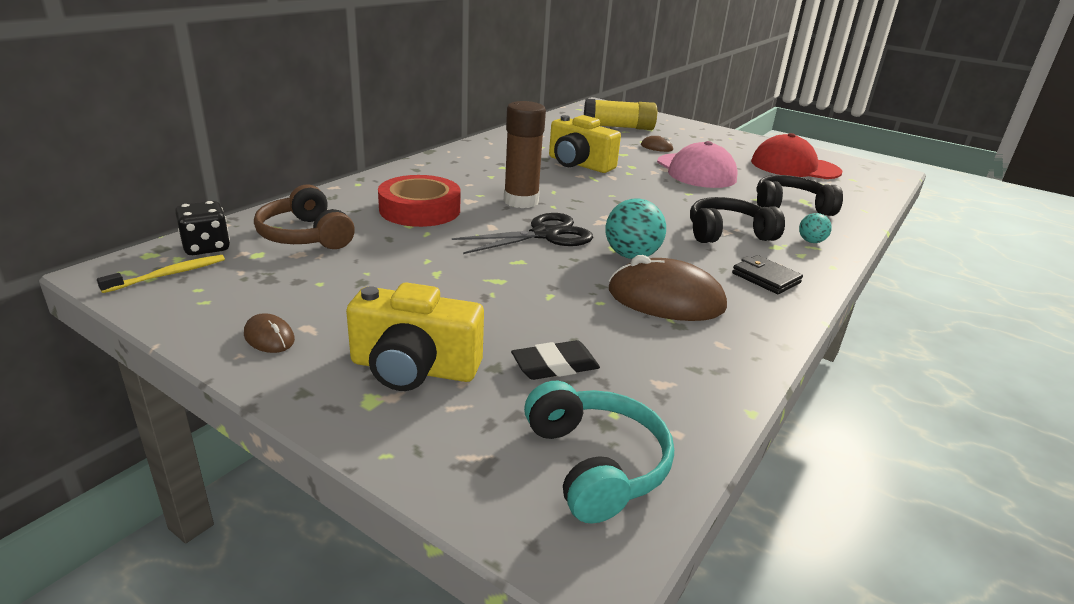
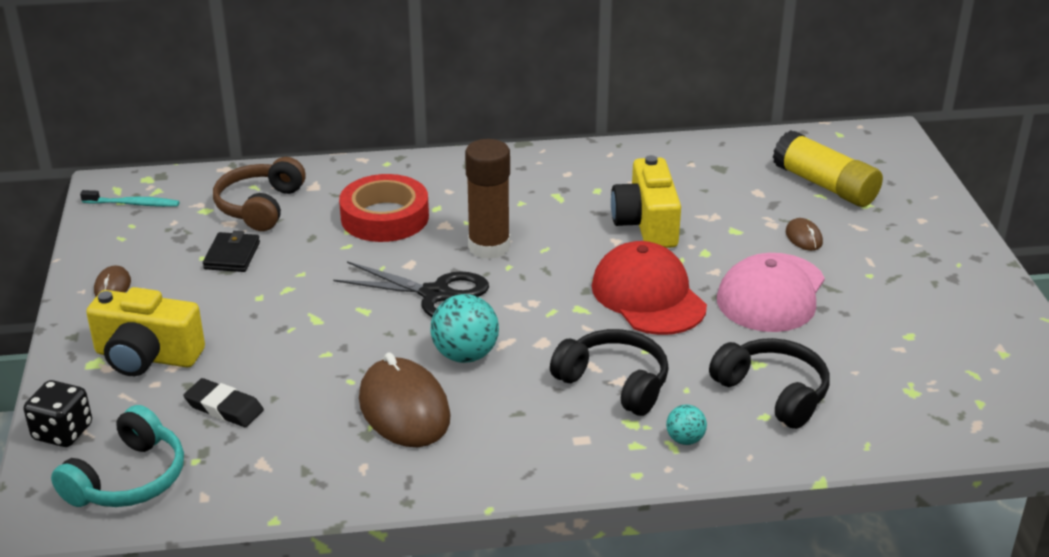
camera: 50 degrees right, 5 degrees up
yellow toothbrush [97,255,225,293] -> turquoise toothbrush [80,190,180,207]
black dice [175,201,230,255] -> black dice moved to [24,380,92,447]
yellow camera [346,282,484,391] -> yellow camera turned 45 degrees counterclockwise [86,287,205,376]
black wallet [732,255,803,294] -> black wallet moved to [203,231,260,272]
red cap [751,133,842,179] -> red cap moved to [592,241,707,335]

